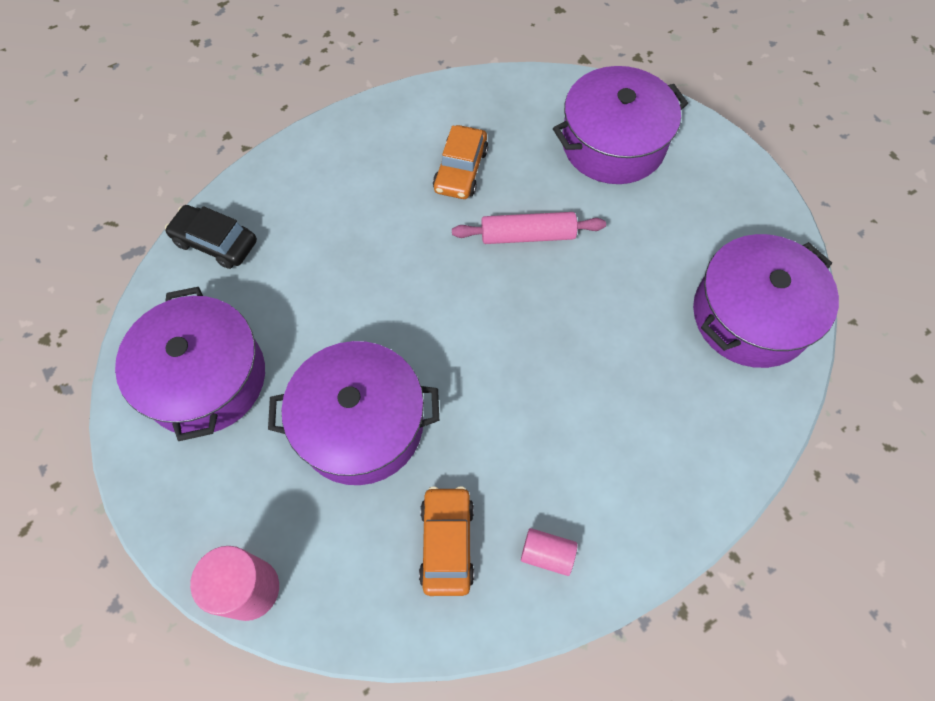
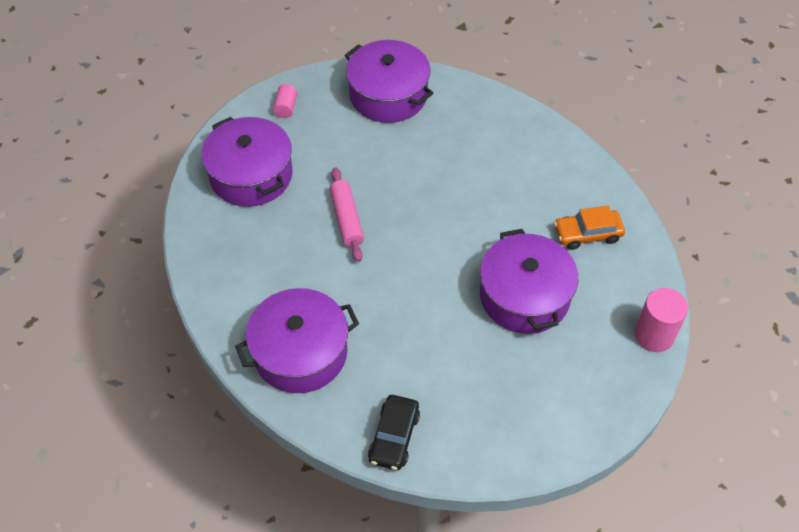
camera: 100 degrees left, 10 degrees down
purple pot [115,287,265,441] -> purple pot moved to [235,288,359,393]
orange car [433,125,488,199] -> none
pink cylinder [521,528,578,576] -> pink cylinder moved to [273,84,297,118]

